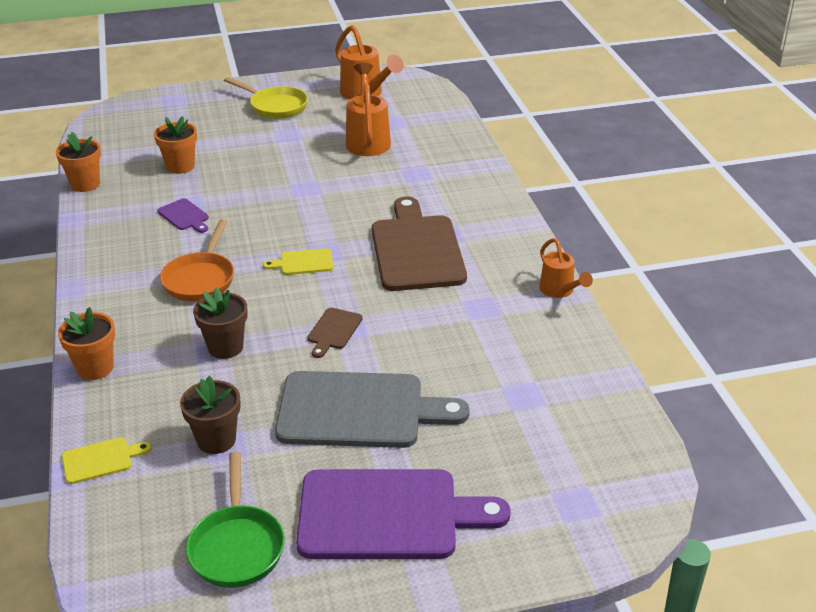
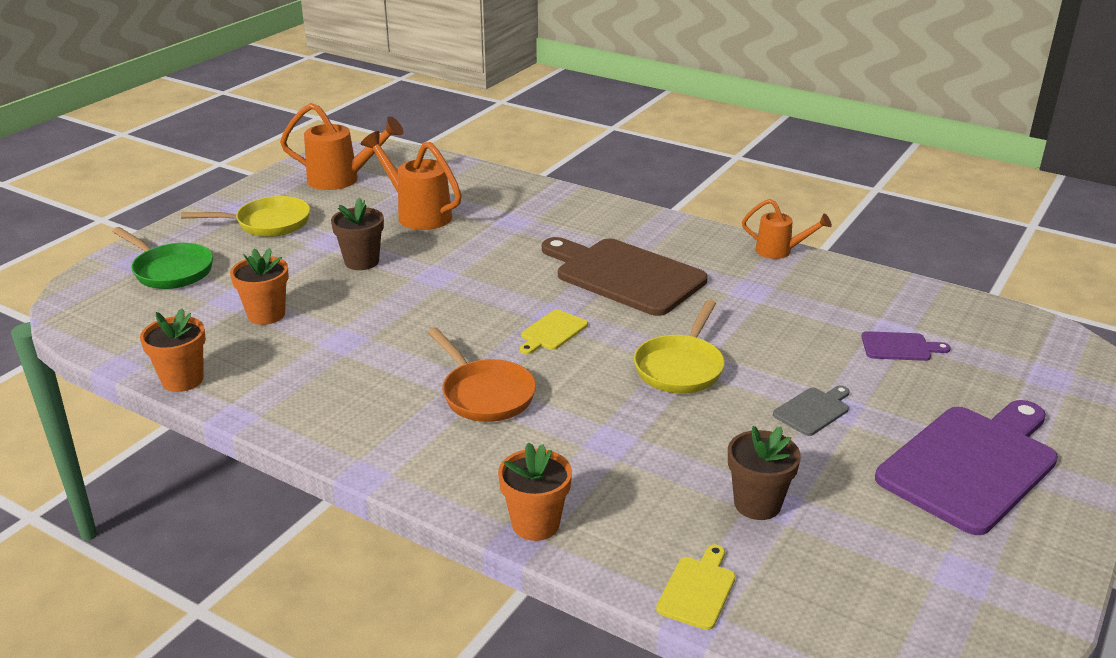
camera: 45 degrees left, 5 degrees down
purple cutting board [157,198,209,233] -> purple cutting board moved to [862,331,951,361]
green pan [186,452,285,588] -> green pan moved to [112,227,213,289]
brown flower pot [193,288,248,359] -> brown flower pot moved to [331,197,384,270]
grey cutting board [275,371,470,448] -> grey cutting board [773,386,850,436], size x0.44
brown cutting board [307,308,363,358] -> yellow pan [634,300,725,394]

